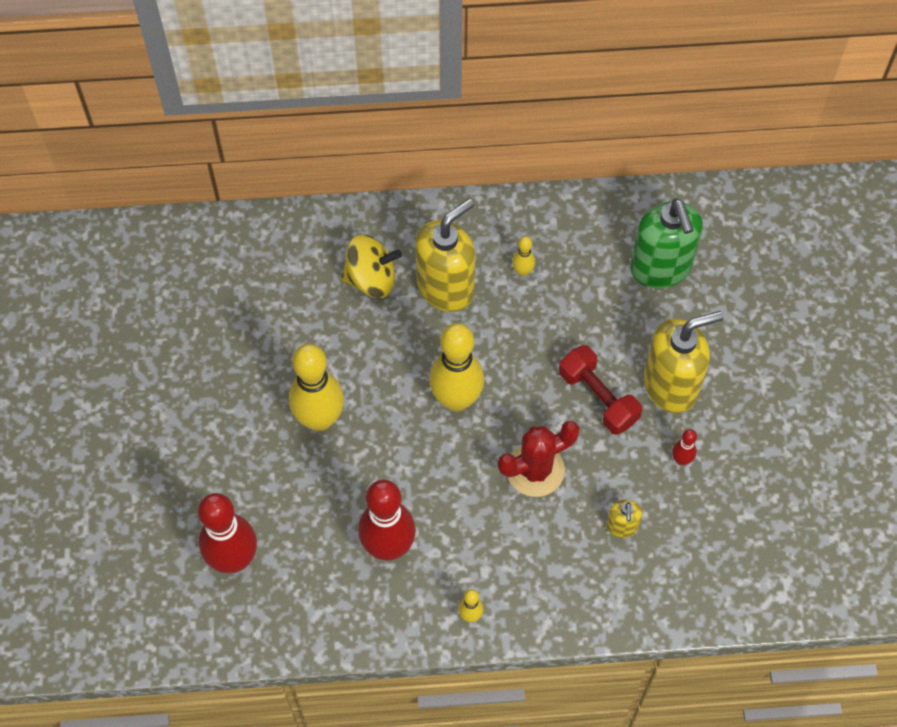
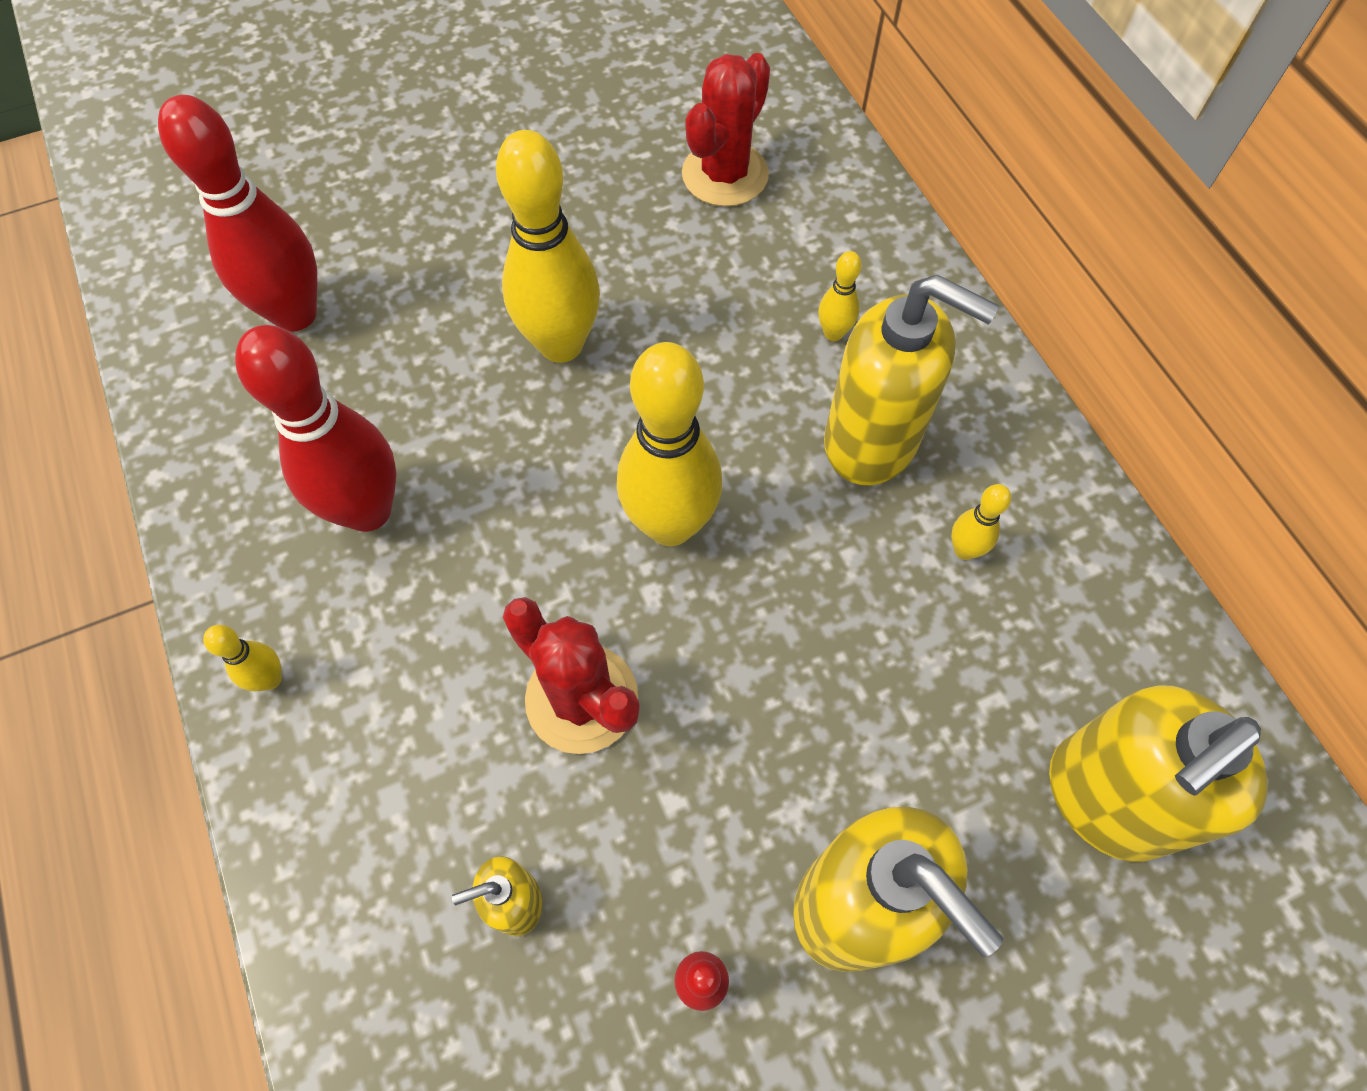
camera: 70 degrees right, 0 degrees up
yellow spinning top [341,234,402,298] -> yellow bowling pin [818,251,862,341]
red dumbbell [559,345,642,435] -> none
green soap dispenser [630,198,703,289] -> yellow soap dispenser [1049,685,1268,862]
none -> red cactus [682,53,770,207]

